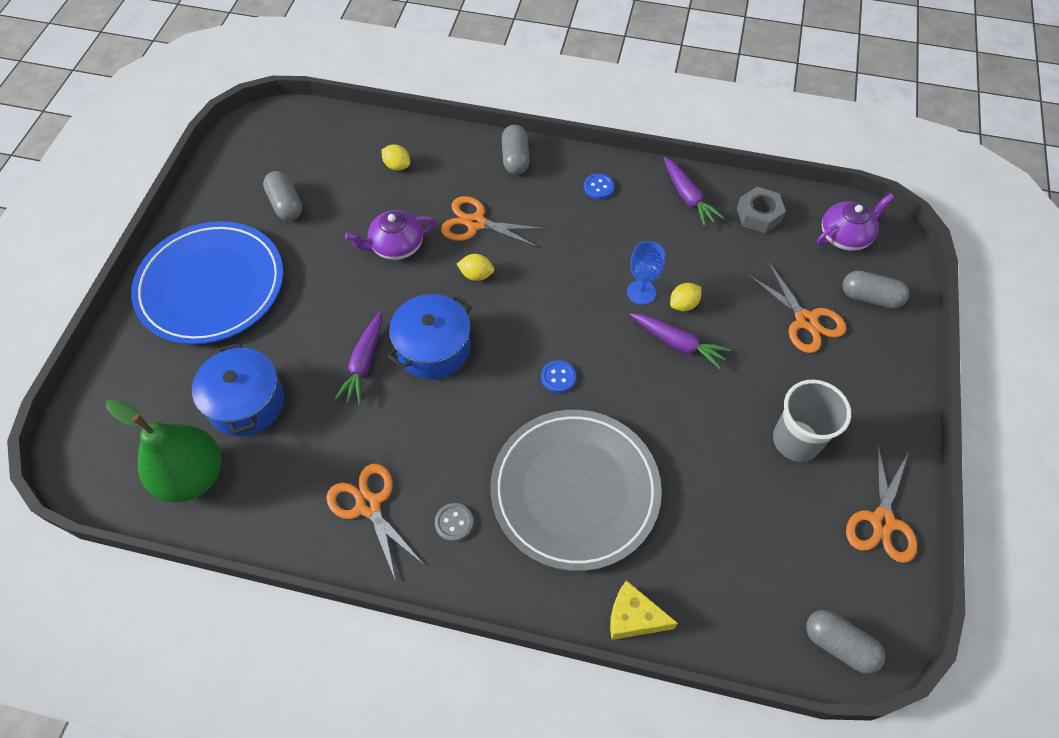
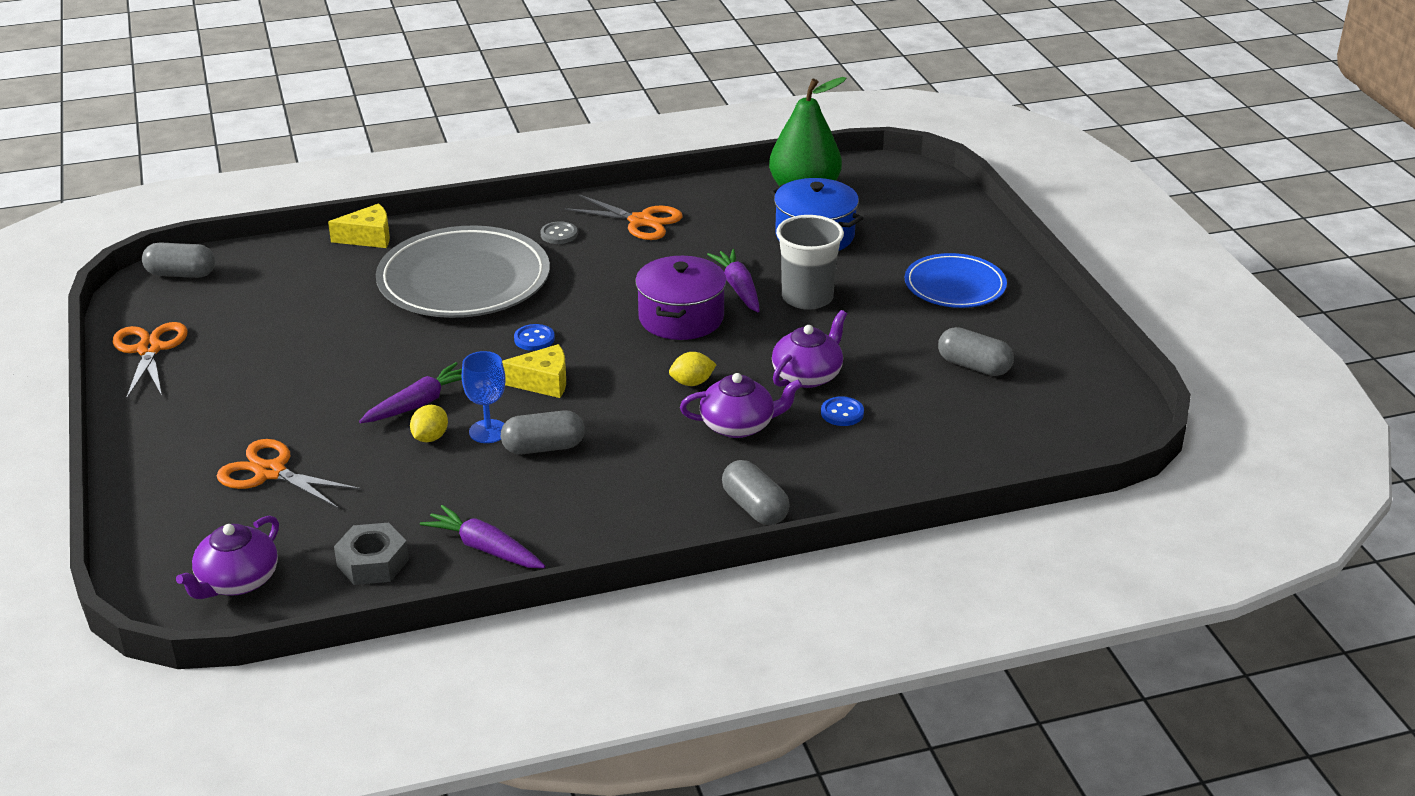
camera: 150 degrees right, 25 degrees down
blue plate [131,221,283,344] -> blue plate [905,253,1007,308], size x0.59
yellow lemon [381,144,410,171] -> none
blue pot [387,294,472,379] -> purple pot [635,256,727,340]
orange scissors [441,196,546,247] -> purple teapot [680,373,802,438]
blue button [584,173,614,199] -> blue button moved to [821,396,864,426]
purple carrot [630,313,731,369] -> purple carrot turned 135 degrees clockwise [359,362,462,423]
grey cup [773,380,851,462] -> grey cup moved to [776,215,844,310]
grey capsule [842,270,909,309] -> grey capsule moved to [501,410,585,454]
none -> yellow cheese [502,344,566,398]

